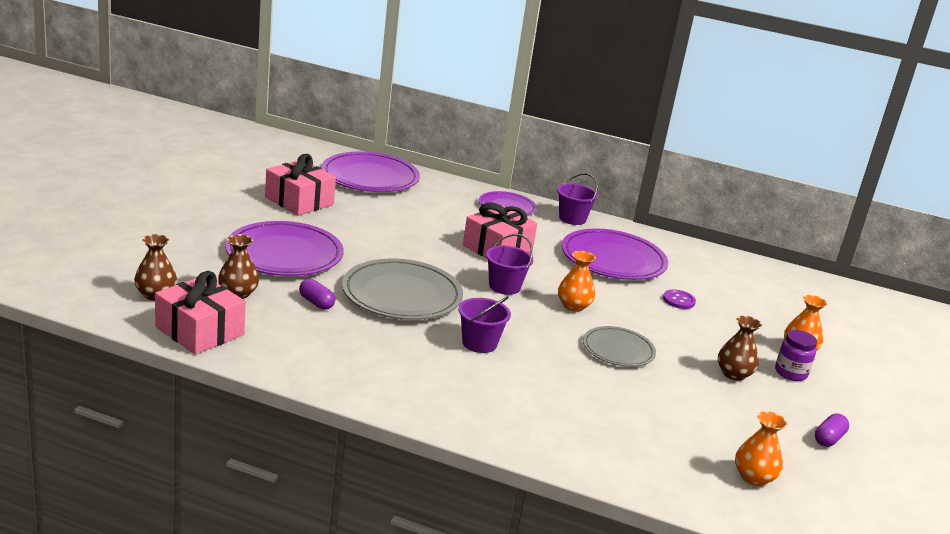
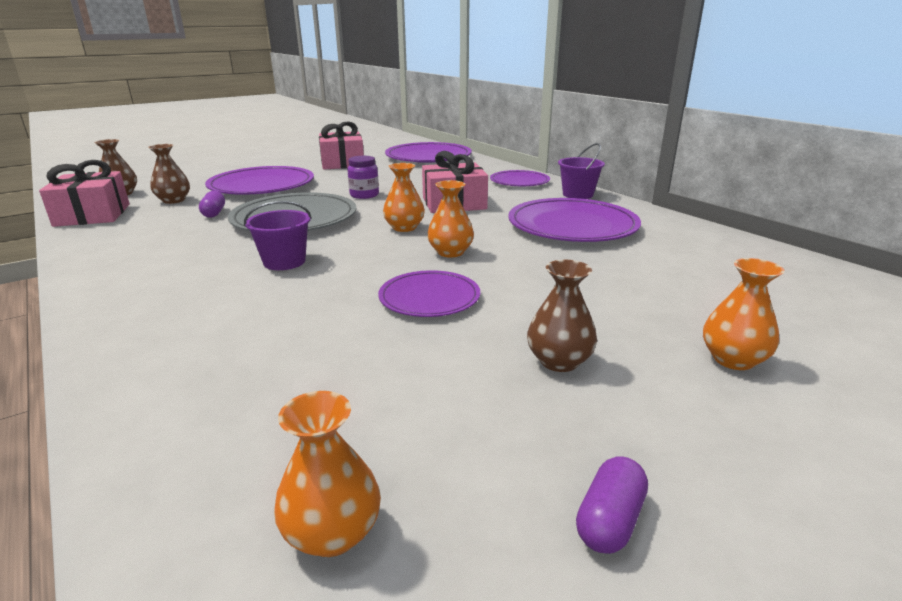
camera: 40 degrees right, 0 degrees up
purple bucket [486,234,533,295] -> orange vase [383,163,425,232]
grey plate [583,326,656,367] -> purple plate [378,270,480,317]
purple button [663,290,696,309] -> none
purple jar [775,330,817,381] -> purple jar moved to [347,156,379,199]
purple capsule [815,414,849,447] -> purple capsule turned 45 degrees counterclockwise [576,456,648,554]

